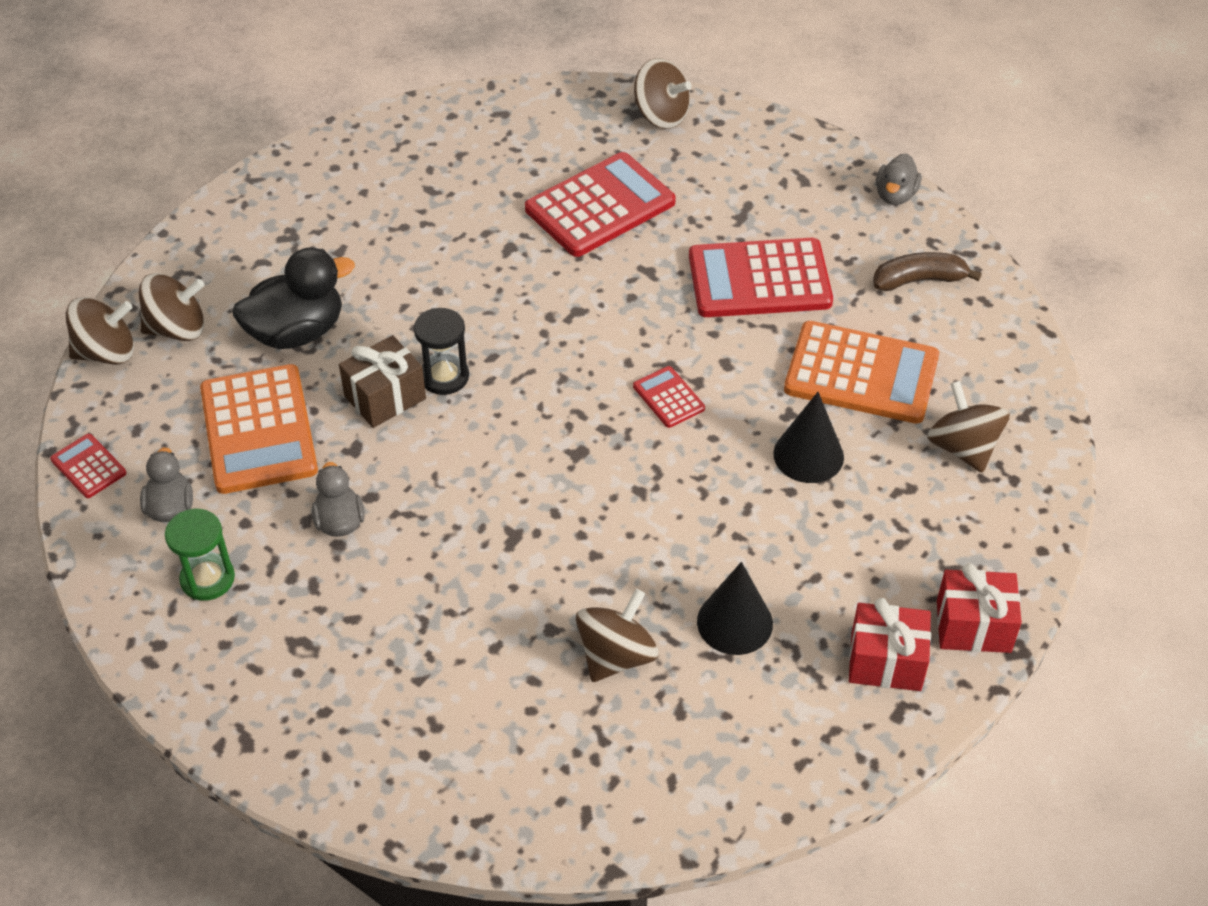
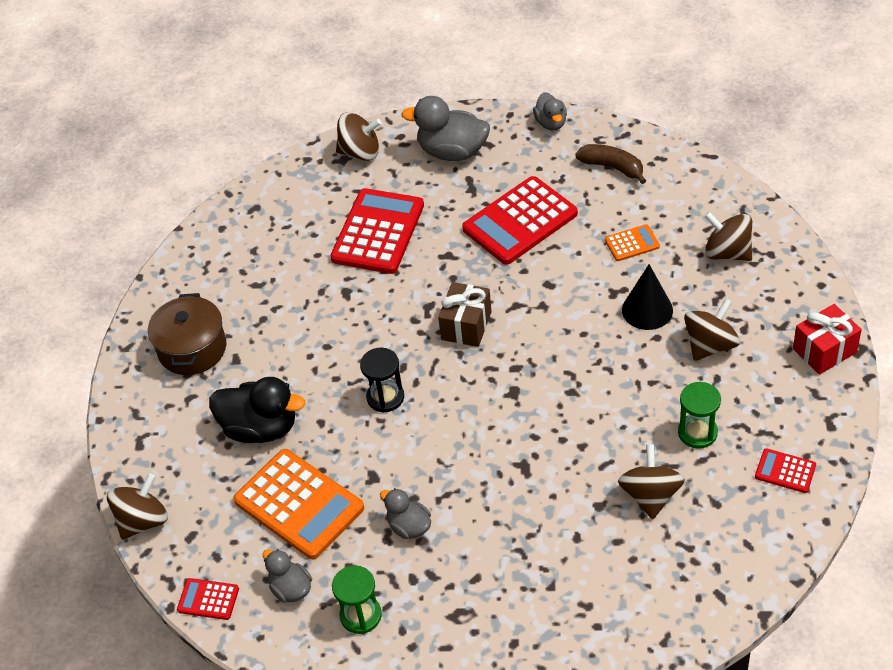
camera: 30 degrees left, 0 degrees up
brown spinning top [139,273,205,341] -> brown spinning top moved to [684,298,740,361]
black duck [233,248,355,349] -> black duck turned 75 degrees clockwise [209,377,305,443]
brown gift [339,335,426,428] -> brown gift moved to [438,282,492,347]
red calculator [633,366,705,428] -> red calculator moved to [755,448,816,493]
black cone [697,562,773,655] -> green hourglass [678,382,721,449]
orange calculator [784,321,939,424] -> orange calculator [605,224,660,261], size x0.47
red gift [849,598,931,691] -> none
brown banana [873,252,982,291] -> brown banana turned 75 degrees clockwise [575,144,646,184]
none -> brown pot [148,293,226,375]
none -> grey duck [401,96,490,161]

